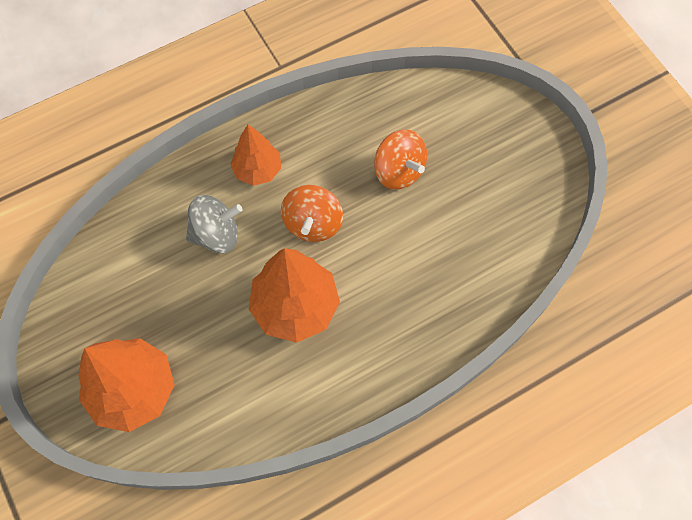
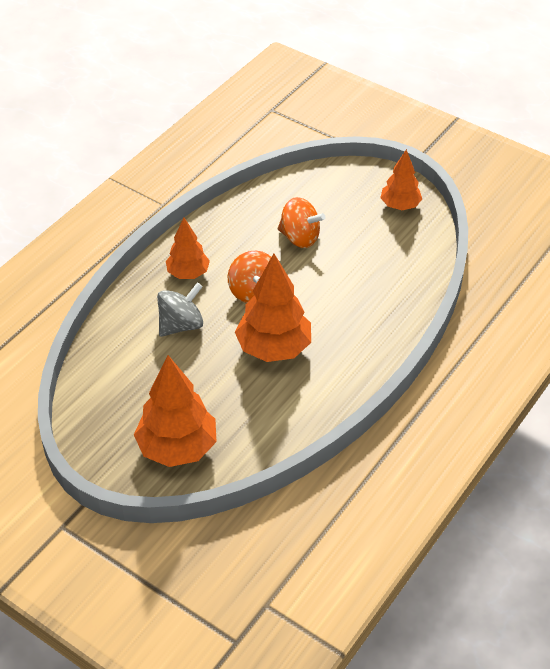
camera: 25 degrees left, 20 degrees down
none -> orange tree [380,149,422,210]

